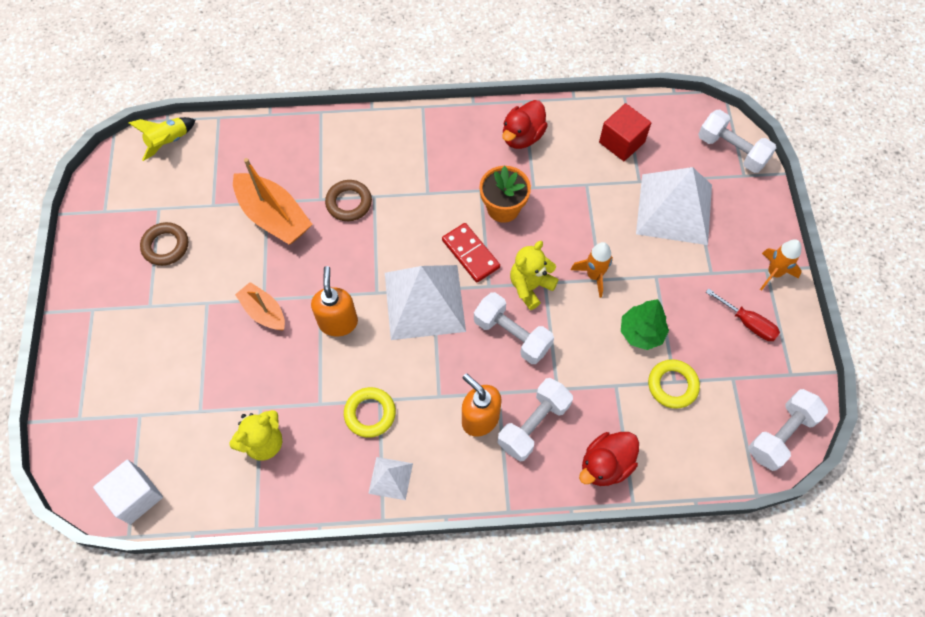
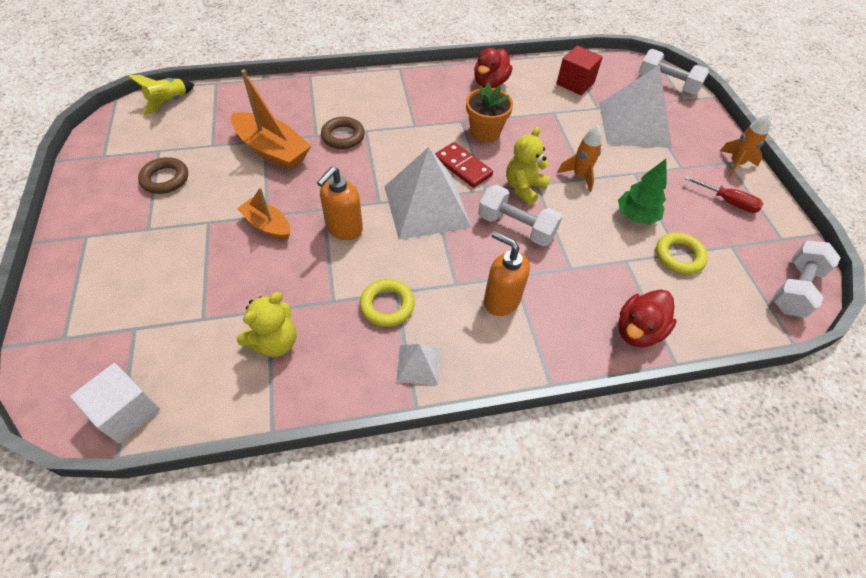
camera: 10 degrees left, 10 degrees down
orange soap dispenser [311,266,358,336] -> orange soap dispenser turned 135 degrees counterclockwise [317,167,363,240]
white dumbbell [498,378,573,462] -> none

